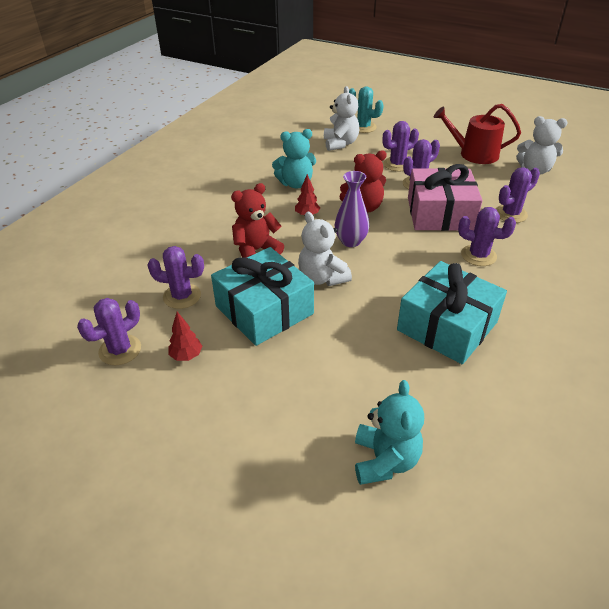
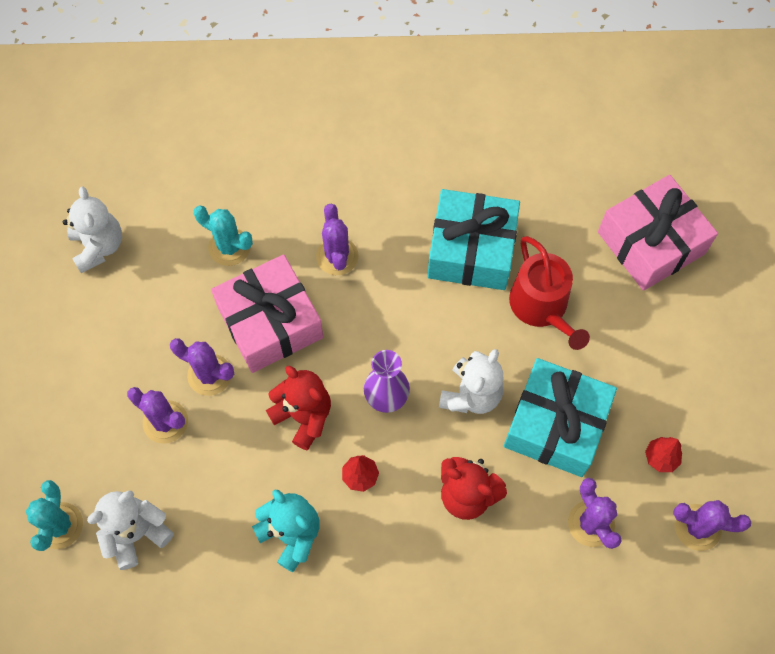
camera: 120 degrees left, 25 degrees up
turquoise teddy bear [355,380,424,485] -> pink gift [598,175,718,291]
red watering can [434,104,521,164] -> red watering can moved to [509,236,590,350]
purple cactus [496,167,540,223] -> turquoise cactus [193,205,253,266]

